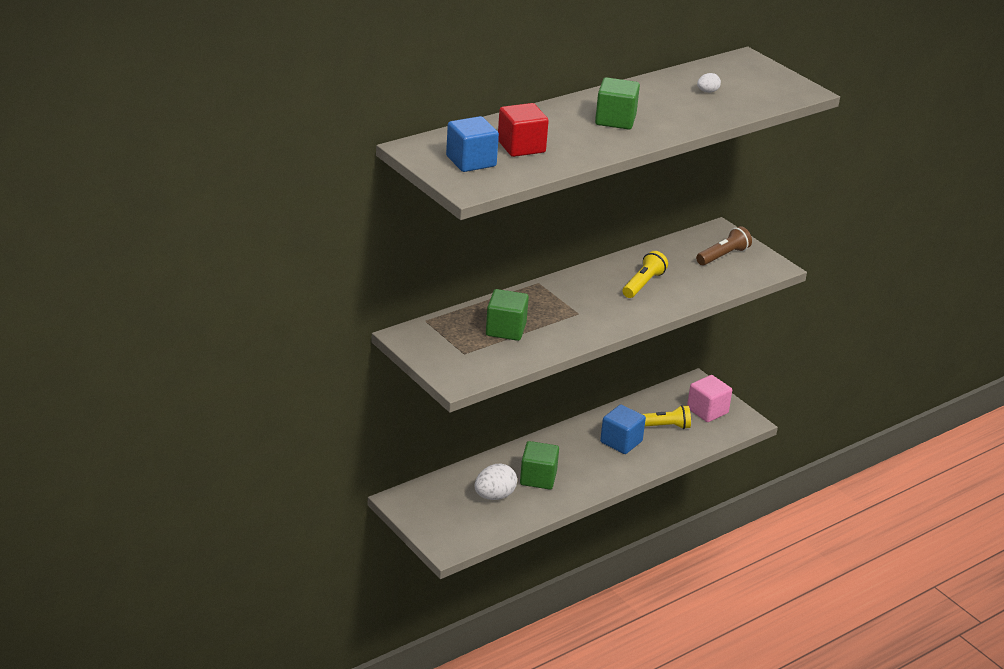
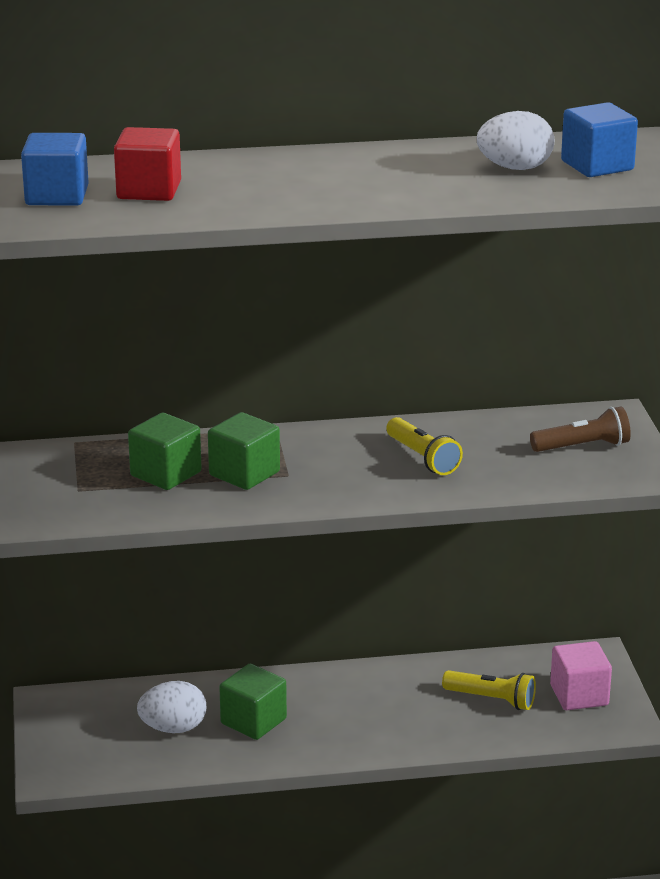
camera: 30 degrees right, 5 degrees down
green cube [595,77,640,130] -> green cube moved to [208,412,280,490]
blue cube [600,405,646,454] -> blue cube moved to [561,102,638,177]
yellow flashlight [623,251,668,298] -> yellow flashlight turned 90 degrees clockwise [386,417,463,475]
white egg [697,73,721,93] -> white egg [477,111,554,170], size x1.92

